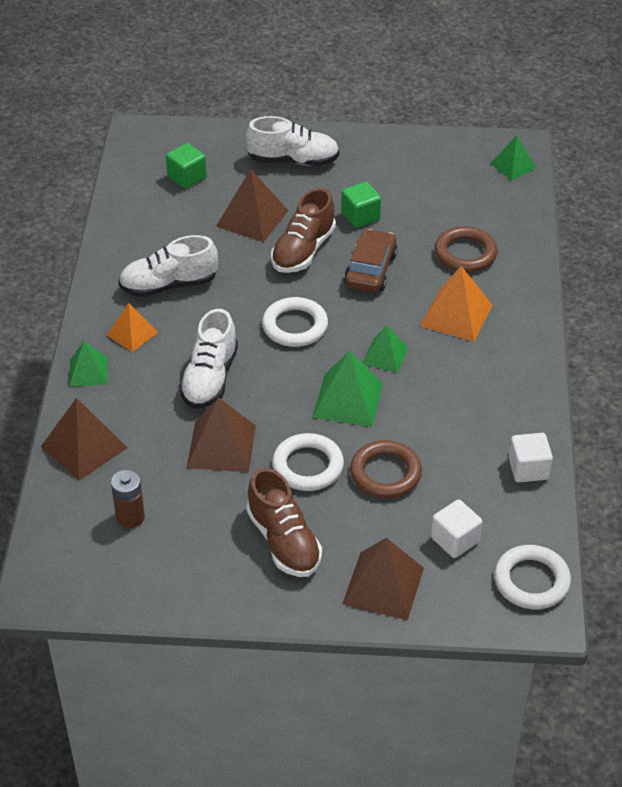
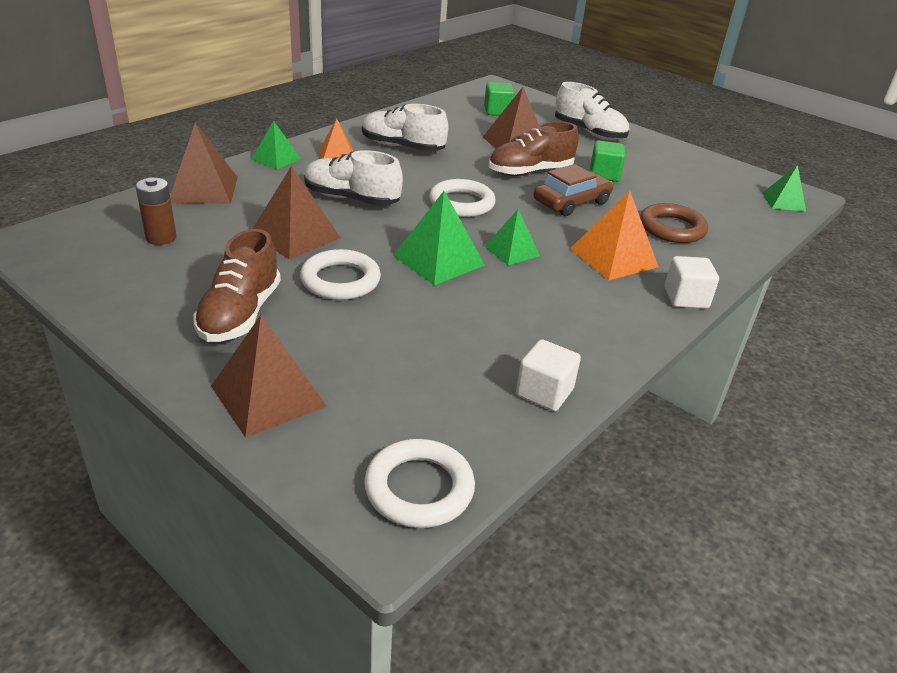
camera: 35 degrees right, 10 degrees down
white shoe [179,309,238,409] -> white shoe turned 60 degrees clockwise [304,150,403,206]
brown ring [350,440,422,498] -> none
white cube [431,499,482,558] -> white cube moved to [665,256,719,309]

